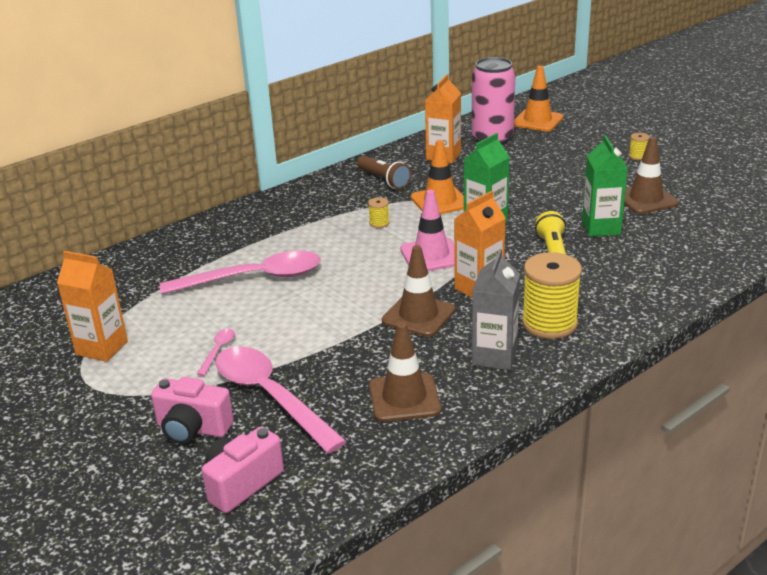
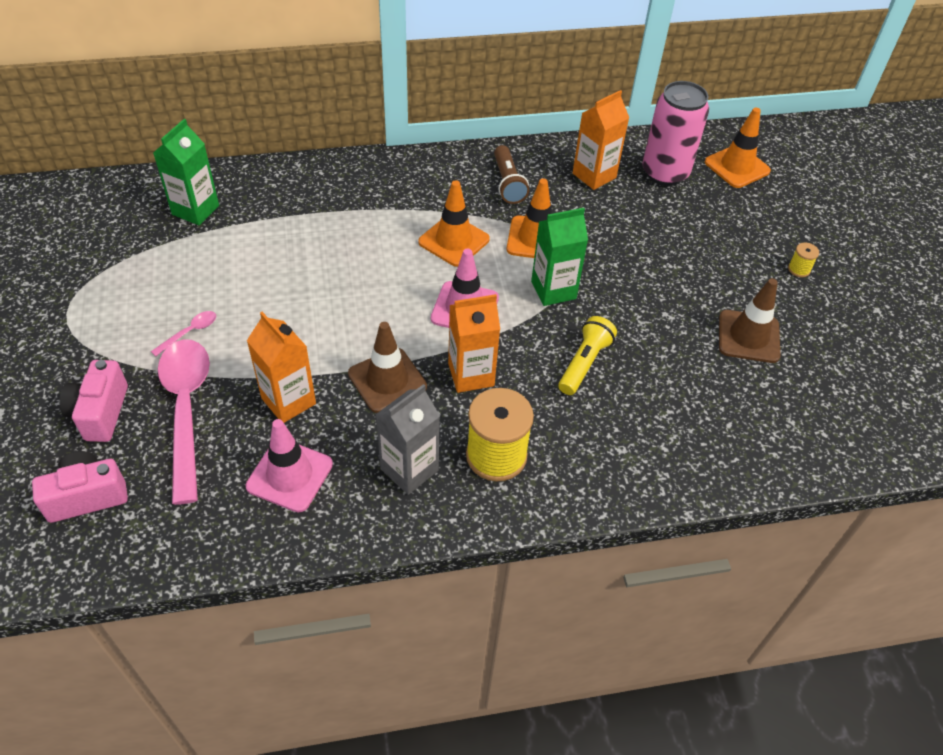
camera: 25 degrees right, 20 degrees up
orange carton [57,251,128,362] -> orange carton moved to [247,312,316,423]
pink camera [151,377,234,444] -> pink camera turned 45 degrees clockwise [59,360,128,442]
pink spoon [160,251,321,295] -> none
yellow spool [368,197,389,228] -> orange traffic cone [418,180,490,267]
brown traffic cone [369,322,441,422] -> pink traffic cone [246,419,333,513]
green carton [582,135,628,237] -> green carton moved to [153,119,219,225]

